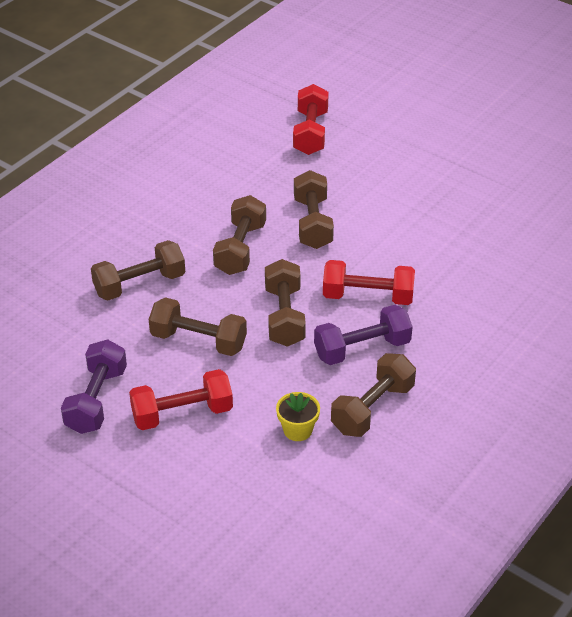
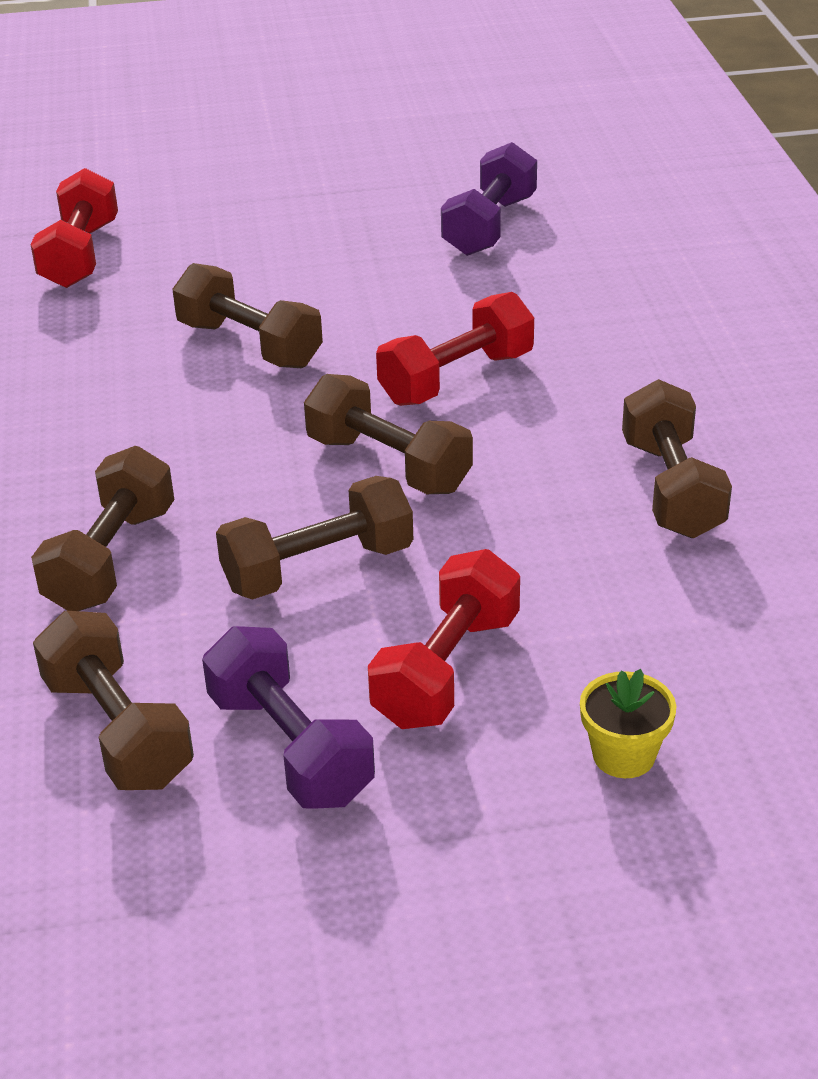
camera: 45 degrees left, 5 degrees down
brown dumbbell [213,195,266,275] -> brown dumbbell moved to [33,611,194,790]
yellow flower pot [276,392,320,441] -> yellow flower pot moved to [580,669,677,778]
red dumbbell [293,84,329,155] -> red dumbbell turned 45 degrees clockwise [30,168,118,288]
purple dumbbell [314,305,413,365] -> purple dumbbell moved to [441,142,537,256]

